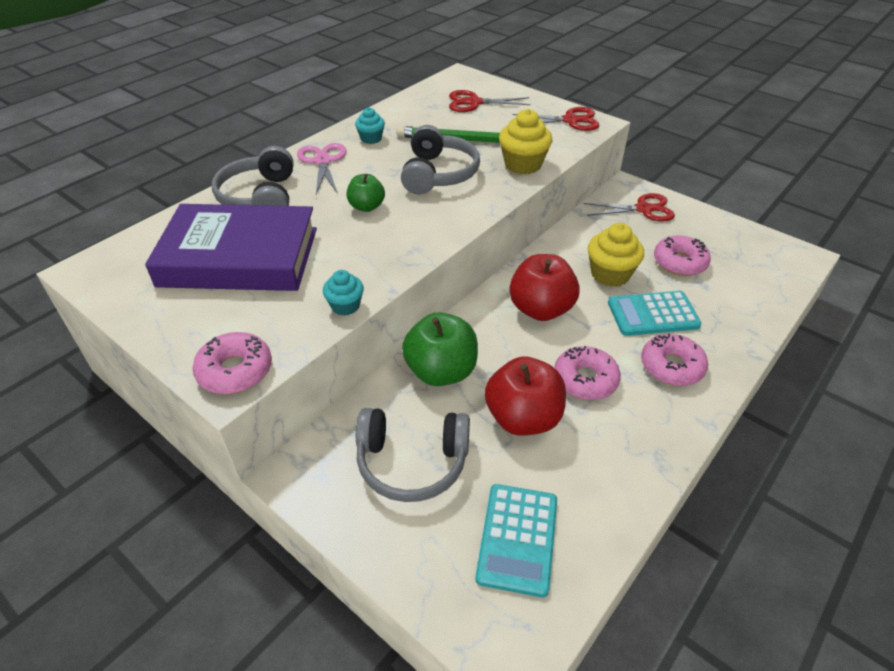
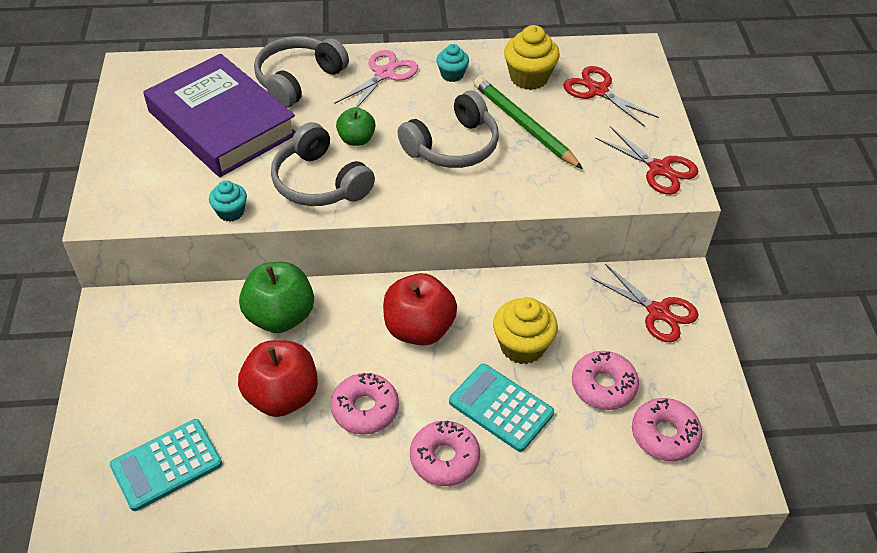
camera: 45 degrees right, 5 degrees up
pink donut [193,332,272,394] -> pink donut moved to [632,398,702,461]
grey headphones [356,408,470,502] -> grey headphones moved to [271,122,375,206]
yellow cupcake [499,109,552,174] -> yellow cupcake moved to [504,25,560,90]

